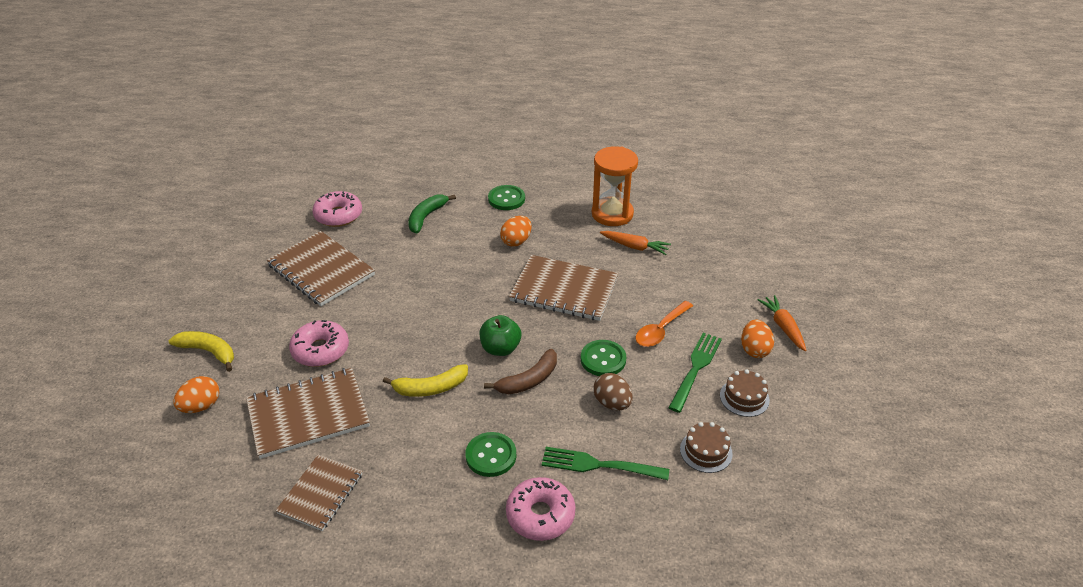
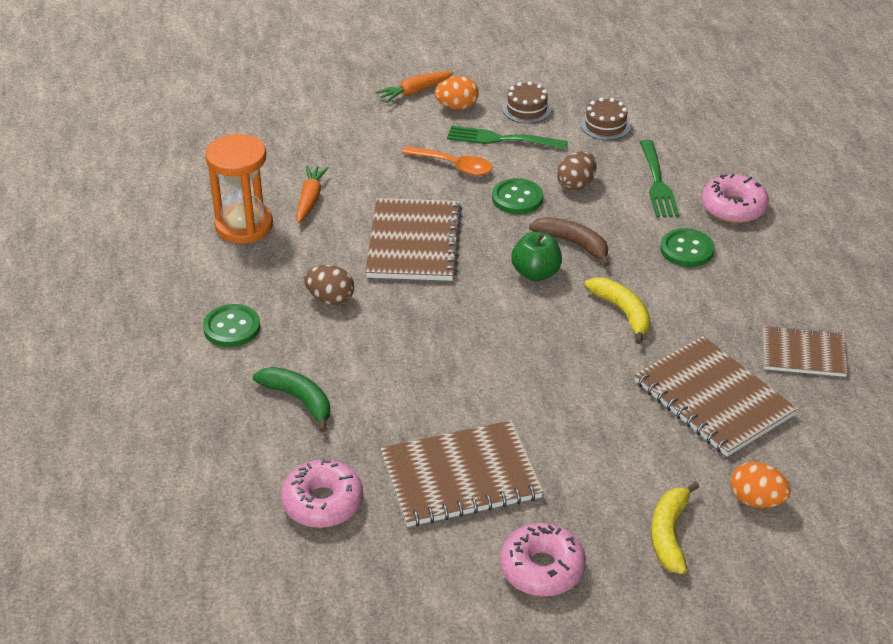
camera: 105 degrees left, 0 degrees up
brown notebook [267,231,375,306] -> brown notebook turned 45 degrees clockwise [380,420,544,527]
pink donut [289,320,349,367] -> pink donut moved to [500,523,586,597]
green banana [408,194,456,233] -> green banana turned 150 degrees counterclockwise [253,367,330,432]
orange egg [500,216,532,247] -> brown egg [304,265,354,305]

